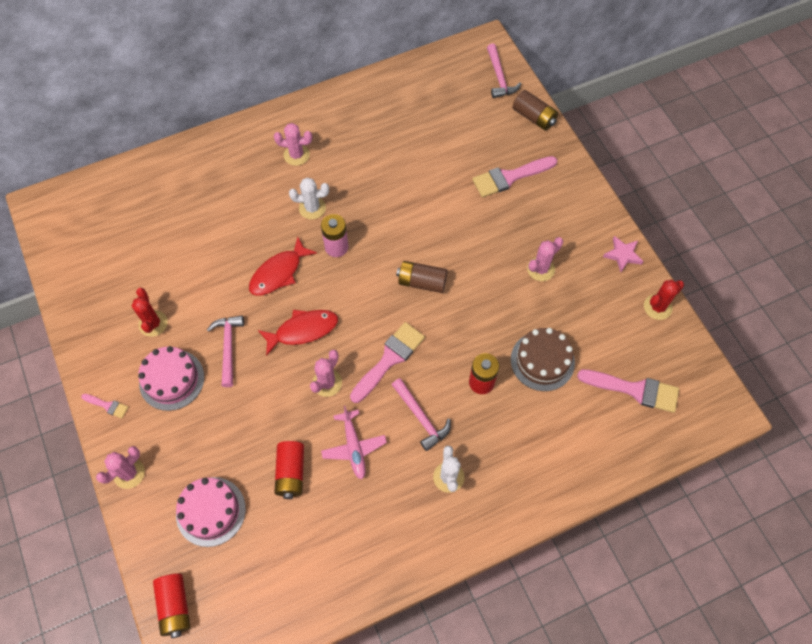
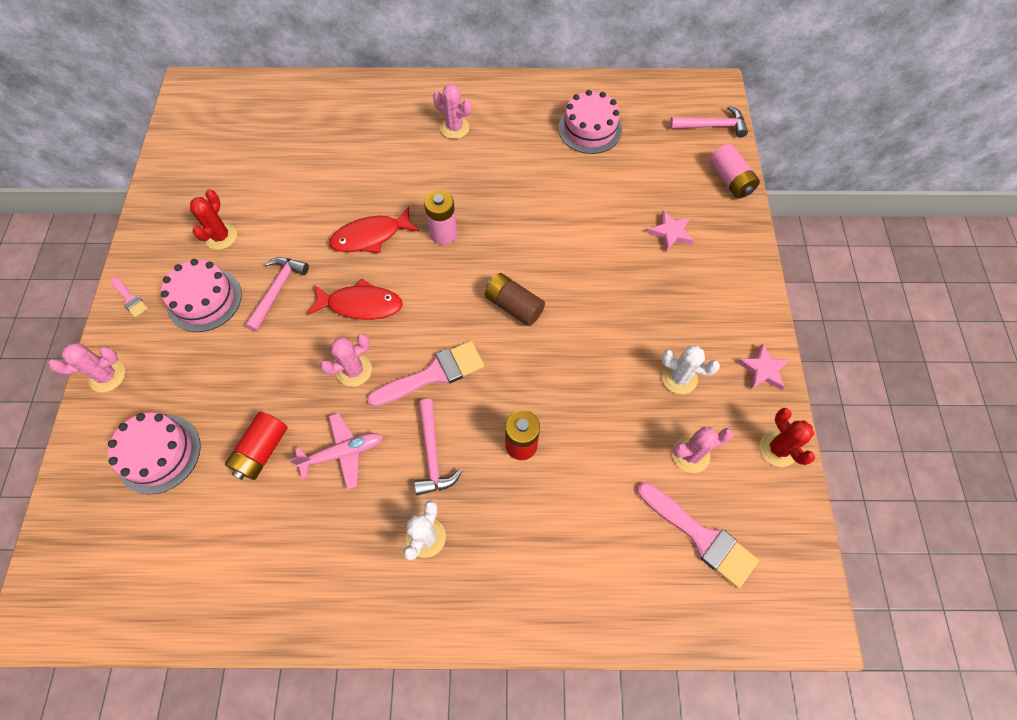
camera: 25 degrees right, 0 degrees up
red battery [153,573,190,638] -> none
white cactus [289,178,329,219] -> white cactus moved to [661,345,720,394]
pink plane [321,406,387,480] -> pink plane turned 120 degrees counterclockwise [290,413,383,490]
pink brush [472,156,557,197] -> pink star [648,211,694,252]
pink hammer [487,44,521,98] -> pink hammer turned 105 degrees counterclockwise [670,106,748,138]
brown cake [511,328,575,391] -> none
brown battery [513,90,558,130] -> pink battery [710,144,760,199]
pink cactus [527,237,563,281] -> pink cactus moved to [673,427,733,473]
red cactus [644,280,684,320] -> red cactus turned 75 degrees clockwise [760,408,815,467]
none -> pink cake [558,90,622,154]

